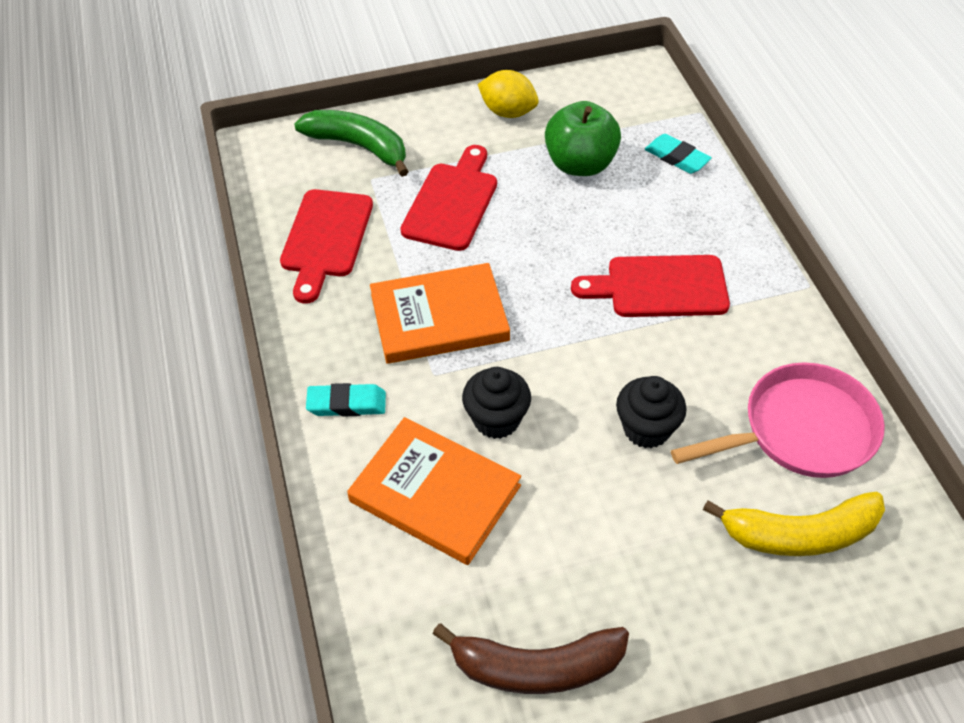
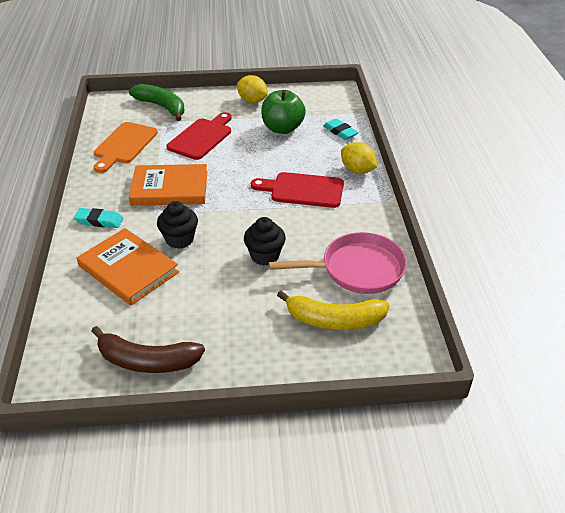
camera: 10 degrees right, 10 degrees down
red cutting board [280,189,373,304] -> orange cutting board [94,122,158,173]
none -> yellow lemon [341,142,377,174]

